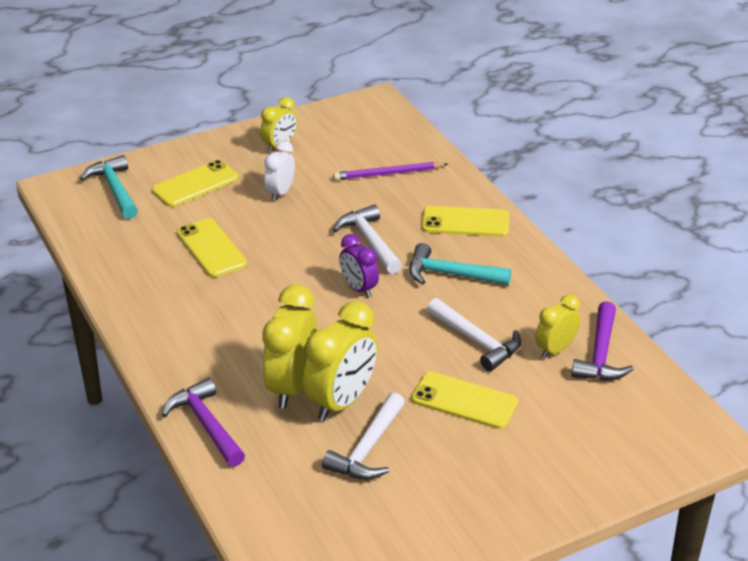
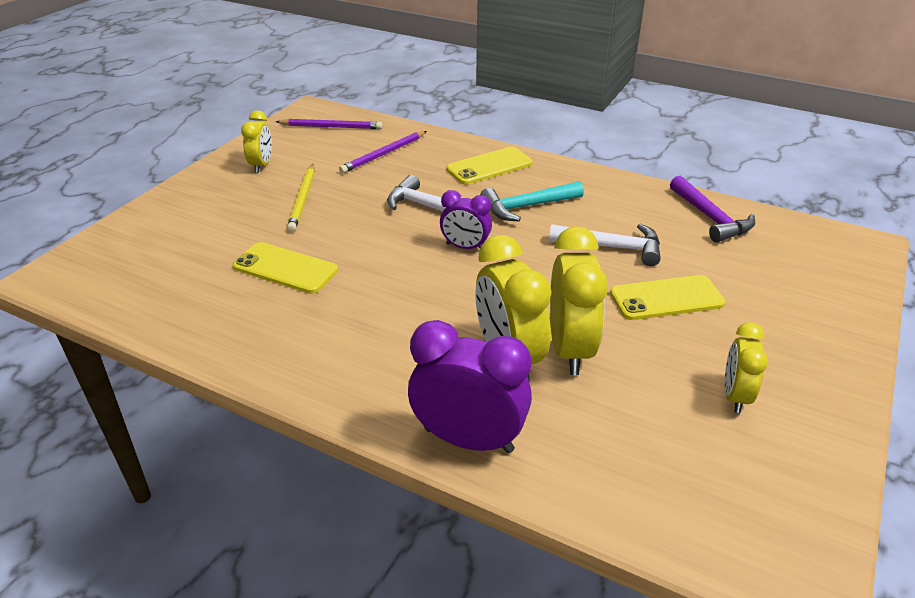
camera: 35 degrees left, 0 degrees up
turquoise hammer [80,155,138,219] -> none
yellow phone [152,160,239,207] -> none
purple hammer [162,378,245,467] -> purple clock [408,320,532,453]
white clock [264,141,295,202] -> yellow pencil [287,164,315,232]
white hammer [322,392,405,480] -> none
yellow clock [535,294,580,359] -> yellow clock moved to [725,322,768,413]
none -> purple pencil [276,119,383,129]

